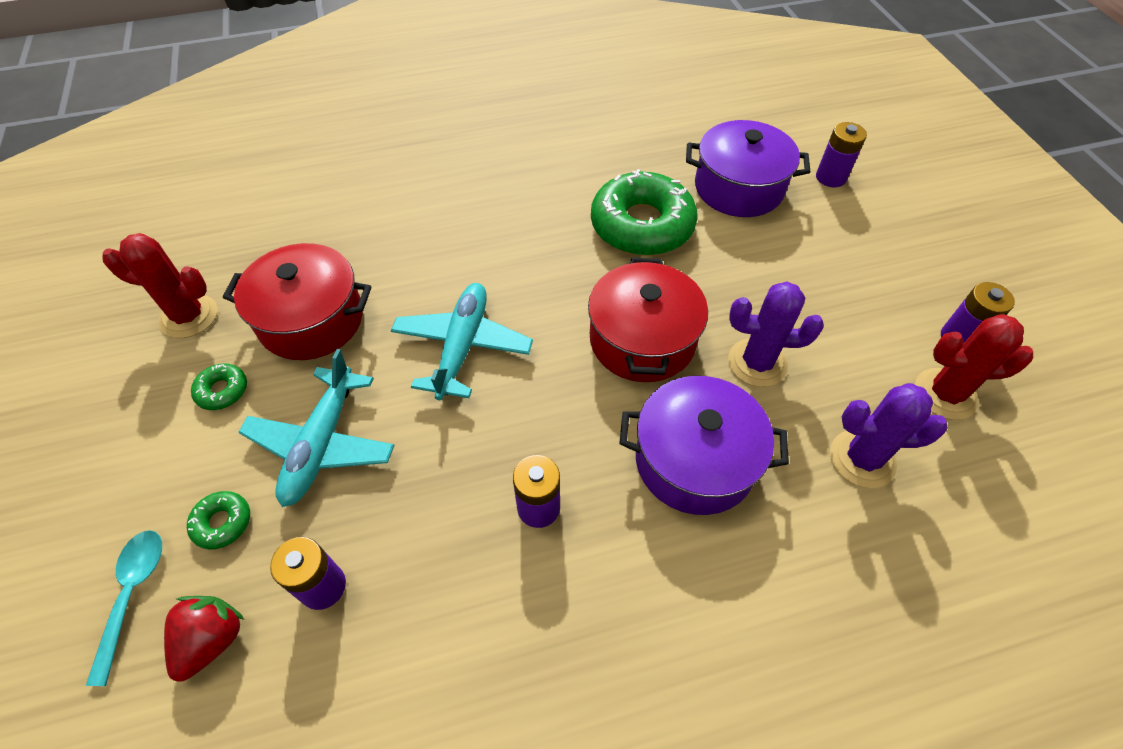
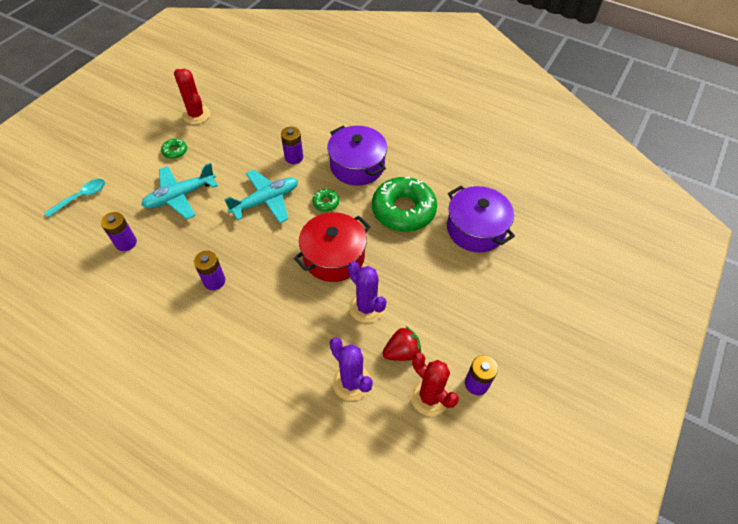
camera: 45 degrees right, 0 degrees up
red strawberry [164,596,244,682] -> red strawberry moved to [382,326,421,361]
green donut [187,491,250,549] -> green donut moved to [312,189,339,211]
red pot [223,243,371,360] -> none
purple pot [619,376,789,515] -> purple pot moved to [327,126,387,186]
purple battery [816,122,867,187] -> purple battery moved to [281,127,303,164]

